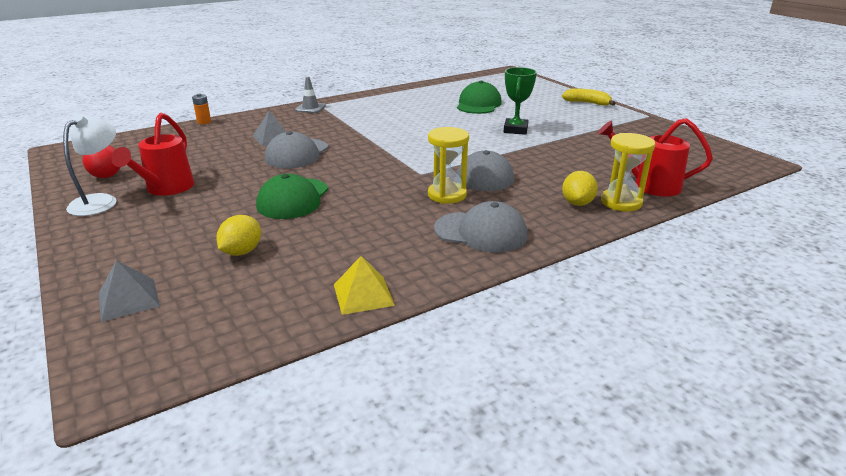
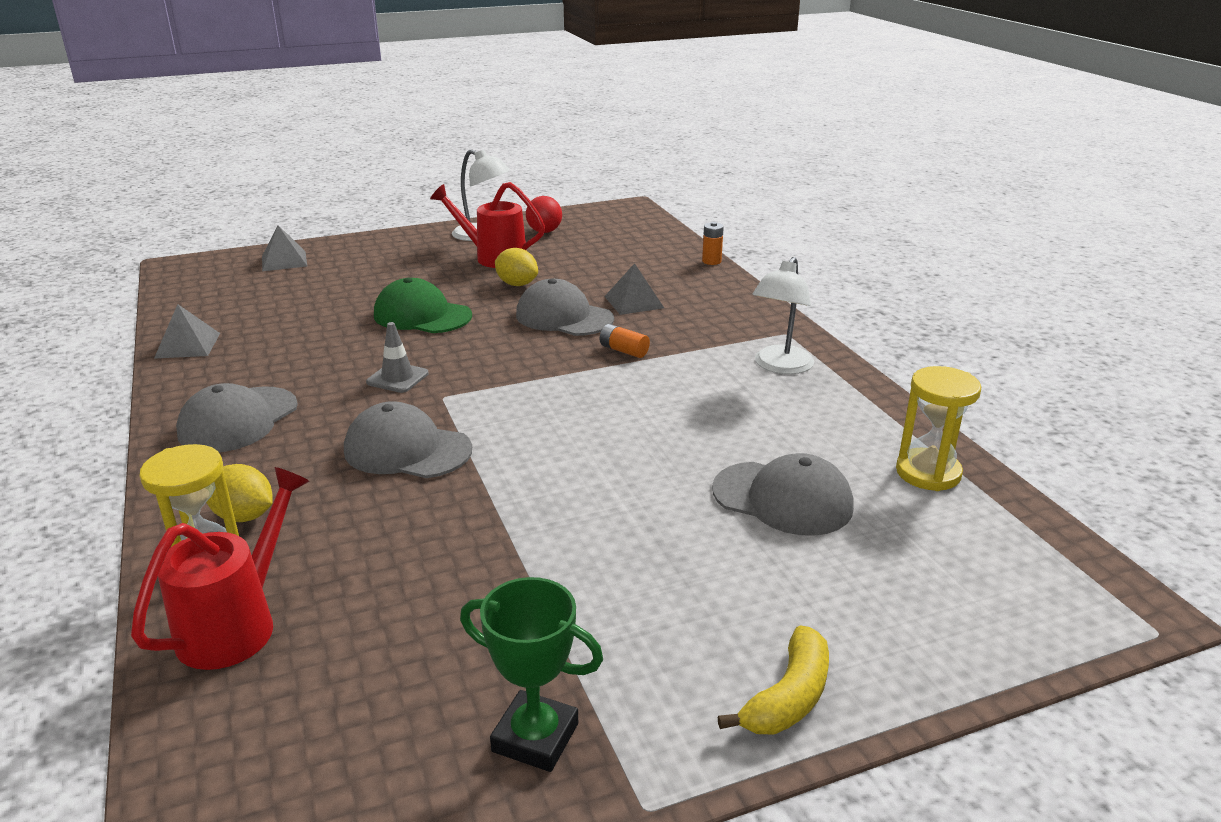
camera: 100 degrees right, 0 degrees up
yellow lemon [216,215,261,256] -> yellow lemon moved to [495,248,538,286]
grey traffic cone [295,77,326,113] -> grey traffic cone moved to [366,322,429,393]
yellow pyramid [334,256,395,315] -> grey pyramid [154,304,220,359]
yellow hourglass [428,127,469,204] -> yellow hourglass moved to [896,366,981,491]
green cap [457,81,502,114] -> grey cap [712,453,854,536]
green trophy [504,67,537,135] -> green trophy moved to [460,577,603,772]
none -> orange battery [600,324,650,358]
none -> white lamp [752,257,814,374]

